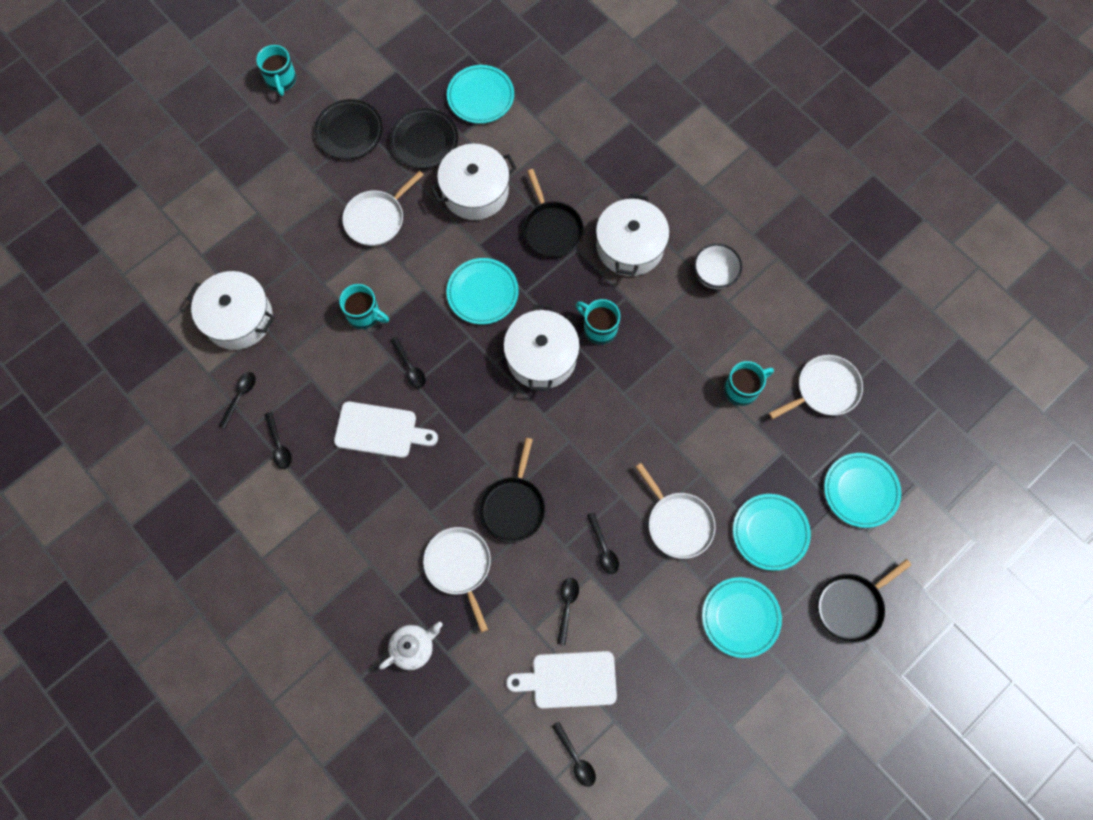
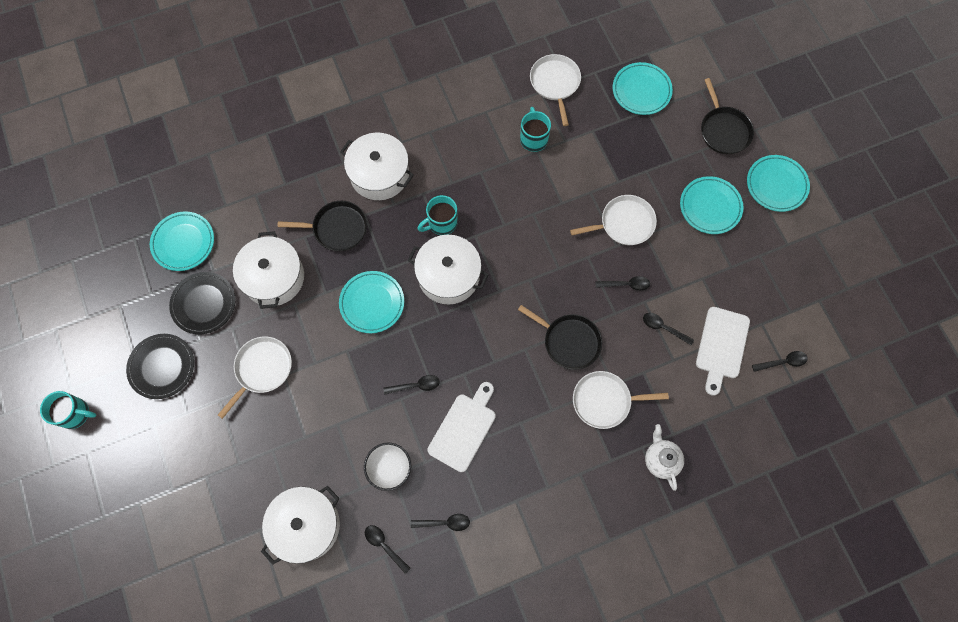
camera: 70 degrees left, 0 degrees up
turquoise mug [339,284,389,329] -> none
white pan [342,171,424,246] -> white pan turned 120 degrees counterclockwise [218,336,292,419]
white bowl [694,243,742,289] -> white bowl moved to [364,442,411,491]
turquoise plate [733,494,811,571] -> turquoise plate moved to [747,155,810,212]

